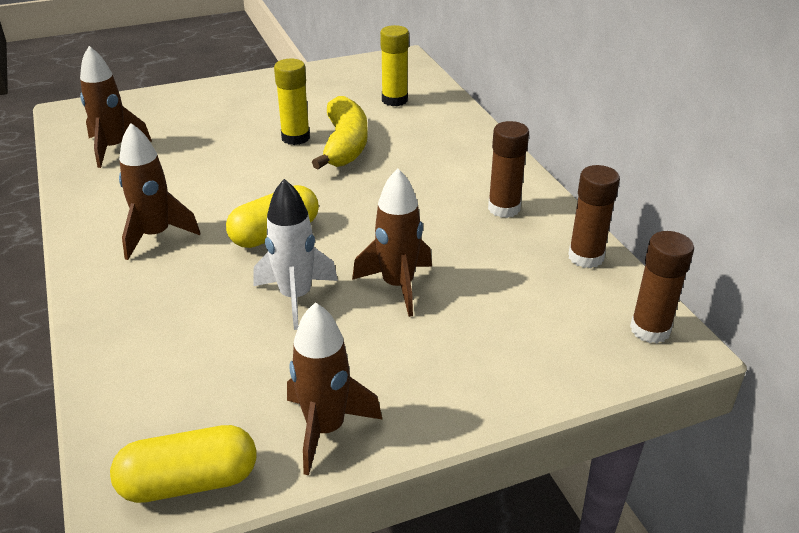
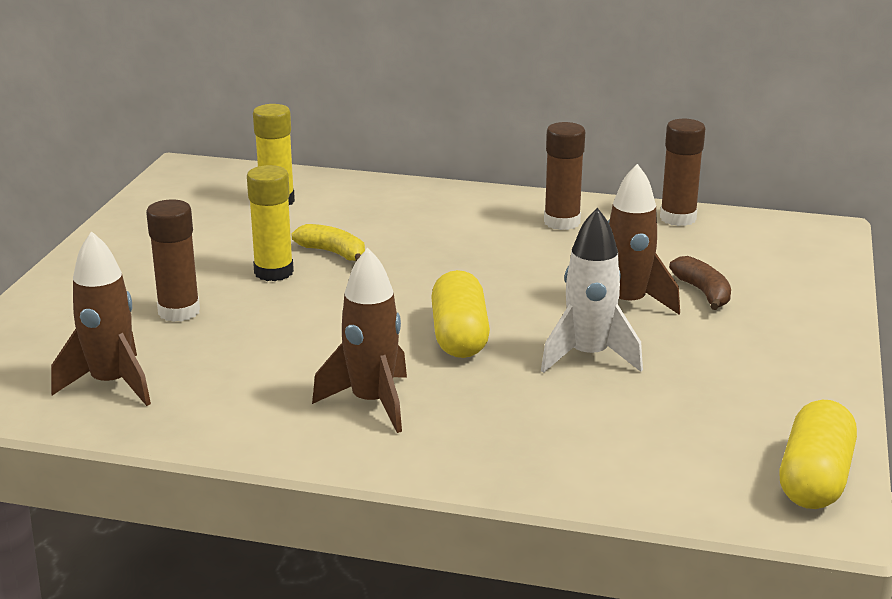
camera: 55 degrees left, 10 degrees down
brown rocket [287,302,383,475] -> none
yellow banana [312,96,368,169] -> yellow banana [291,224,365,261], size x0.56
brown glue stick [630,231,694,343] -> brown glue stick moved to [146,199,200,322]
none -> brown banana [669,256,731,310]

